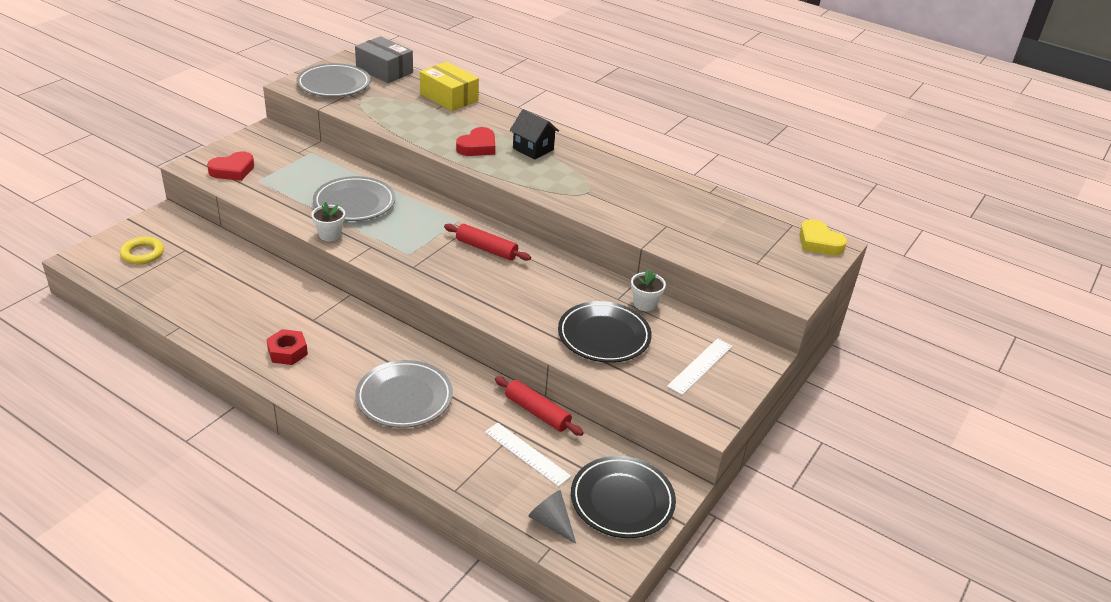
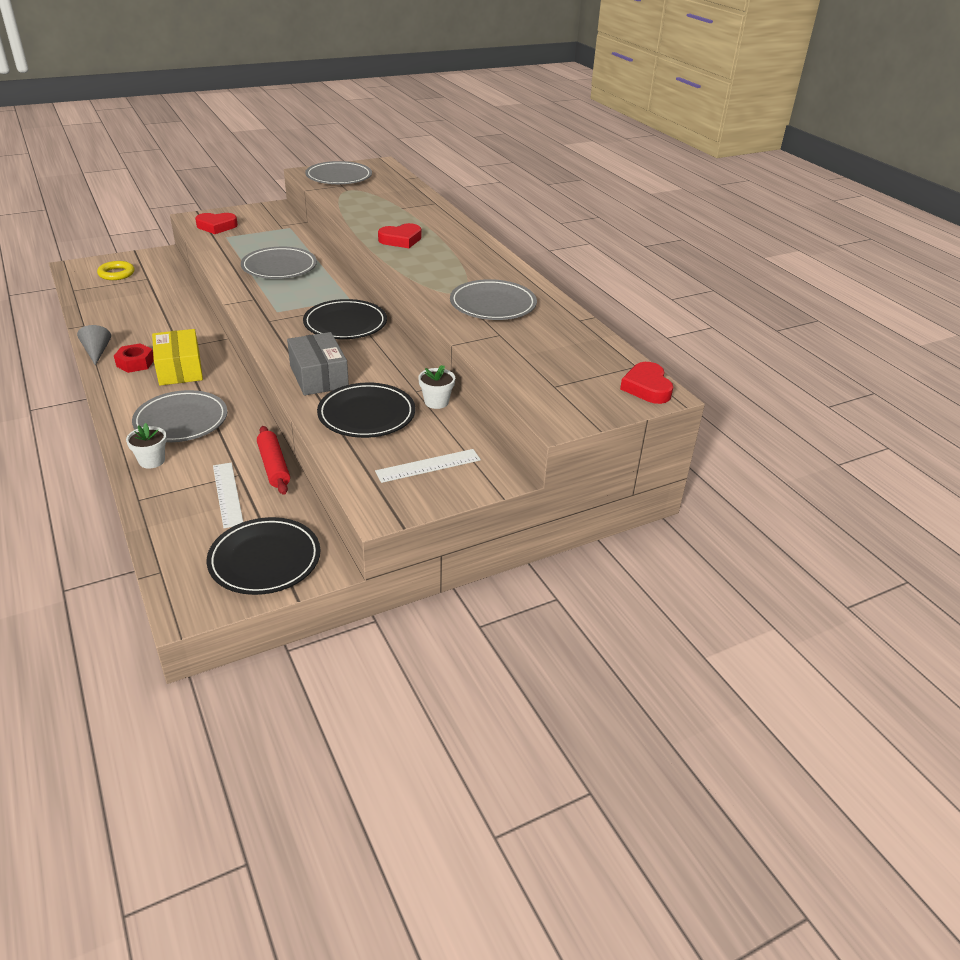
camera: 30 degrees right, 0 degrees up
white flower pot [311,202,345,241] -> white flower pot moved to [126,423,167,469]
grey box [355,36,413,83] -> grey box moved to [287,332,349,396]
yellow box [420,62,479,111] -> yellow box moved to [152,329,203,386]
red rolling pin [444,224,531,261] -> black plate [303,299,387,339]
black house [510,109,559,159] -> none
grey cone [528,490,576,544] -> grey cone moved to [77,325,111,366]
yellow heart [799,219,847,255] -> red heart [620,362,673,404]
none -> grey plate [450,279,537,320]

